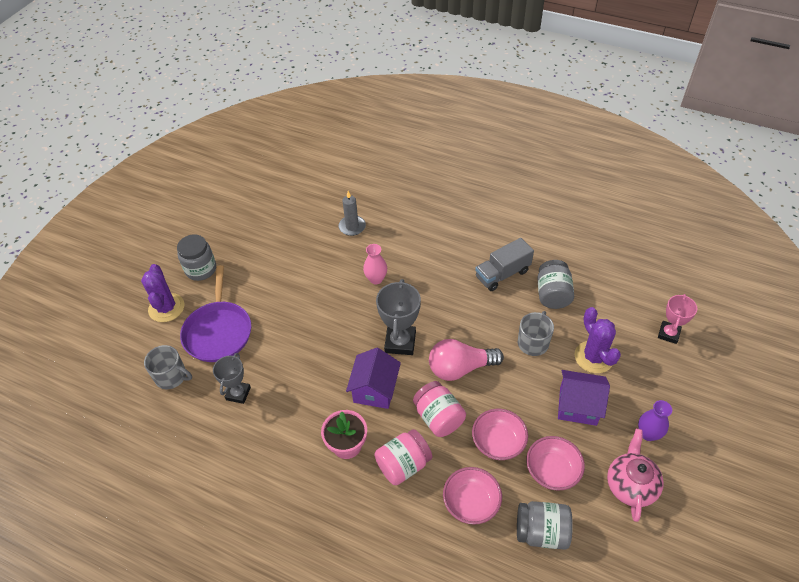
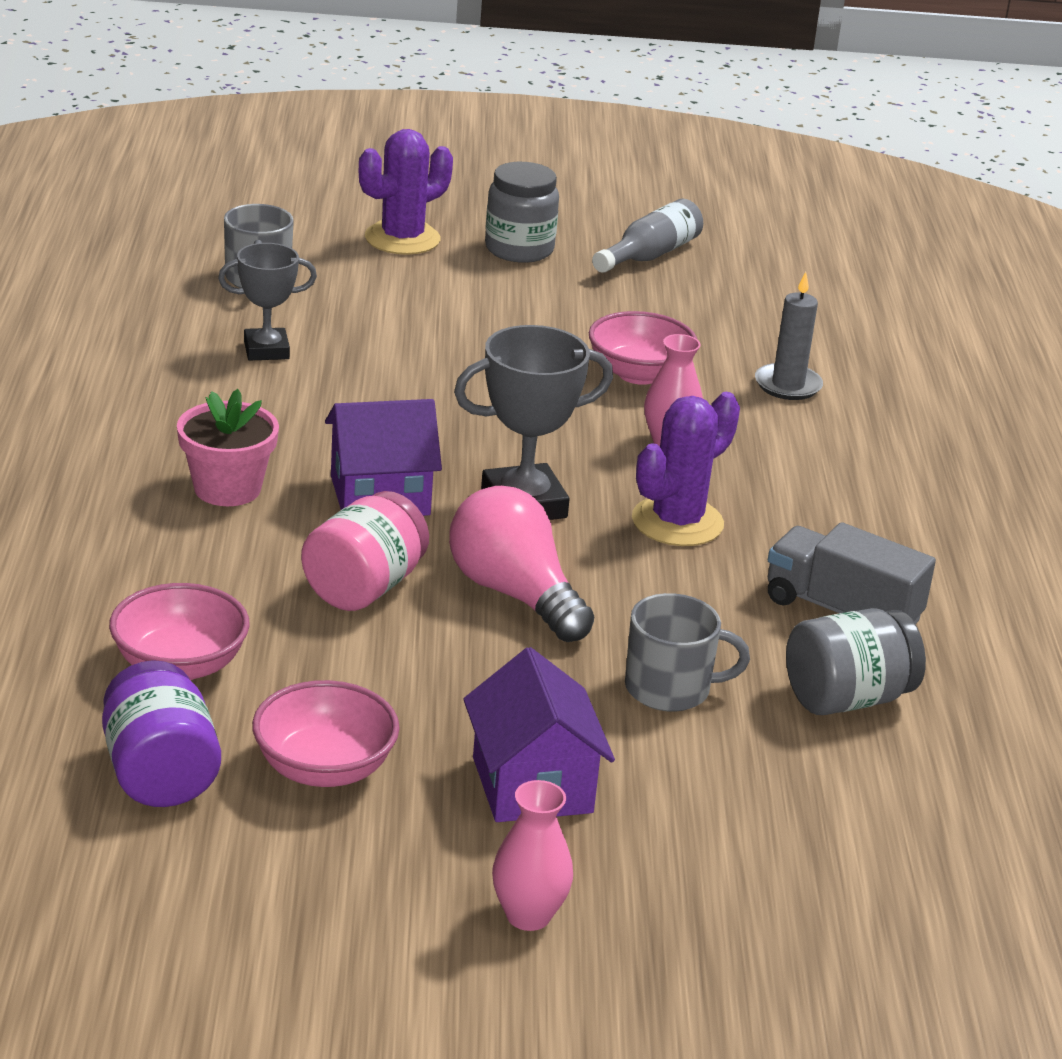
camera: 60 degrees right, 20 degrees down
purple pan [180,265,251,362] -> none
pink jar [374,429,432,485] -> none
pink bowl [472,409,528,460] -> pink bowl moved to [589,311,697,385]
grey jar [517,501,573,550] -> purple jar [102,660,221,807]
purple cactus [575,307,621,373] -> purple cactus moved to [632,392,740,546]
pink teapot [607,429,664,522] -> none
purple vase [638,400,672,441] -> pink vase [492,780,573,931]
pink trophy [658,294,697,344] -> none
none -> grey bottle [592,199,703,273]

